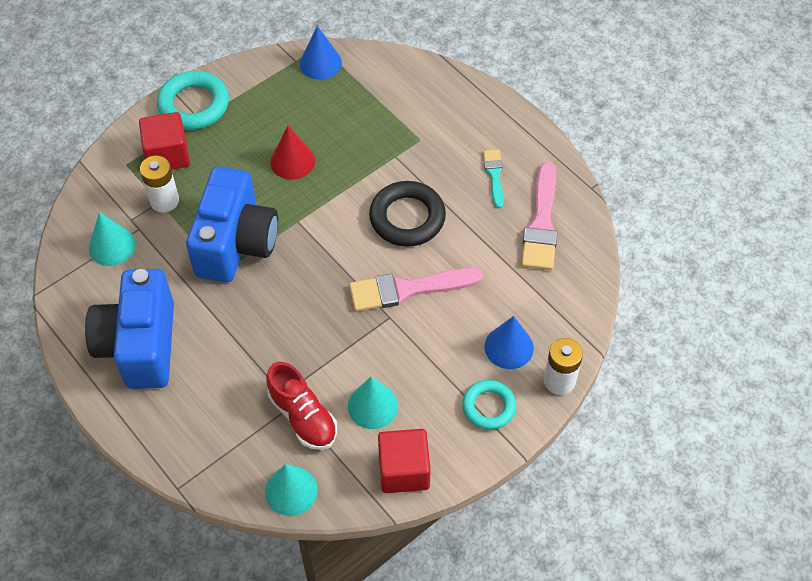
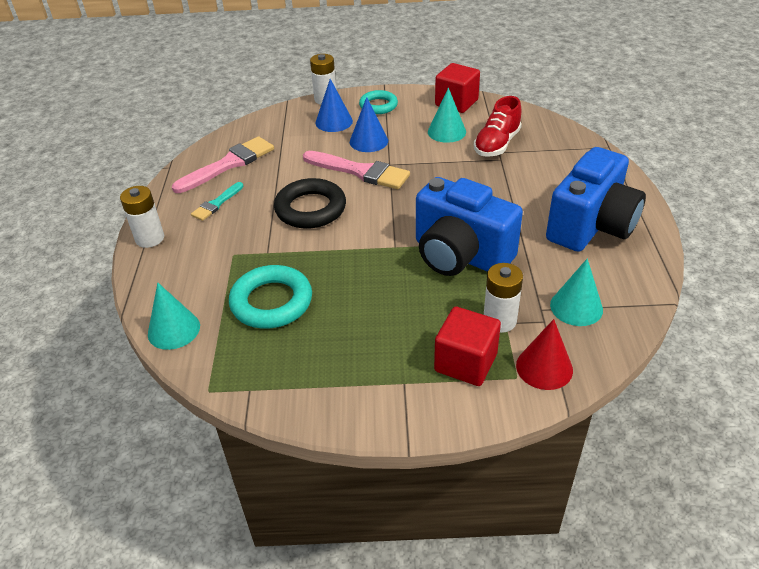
camera: 140 degrees left, 15 degrees down
turquoise ring [157,71,229,130] -> turquoise ring moved to [229,265,312,329]
blue camera [186,167,278,282] -> blue camera turned 105 degrees counterclockwise [416,177,523,276]
turquoise cone [265,464,318,516] -> turquoise cone moved to [148,283,200,350]
red shoe [266,362,337,450] -> red shoe turned 150 degrees counterclockwise [474,96,522,157]
red cone [270,126,315,180] -> red cone moved to [516,319,573,390]
blue cone [300,26,342,80] -> blue cone moved to [350,97,388,152]
none -> white battery [120,186,164,248]

